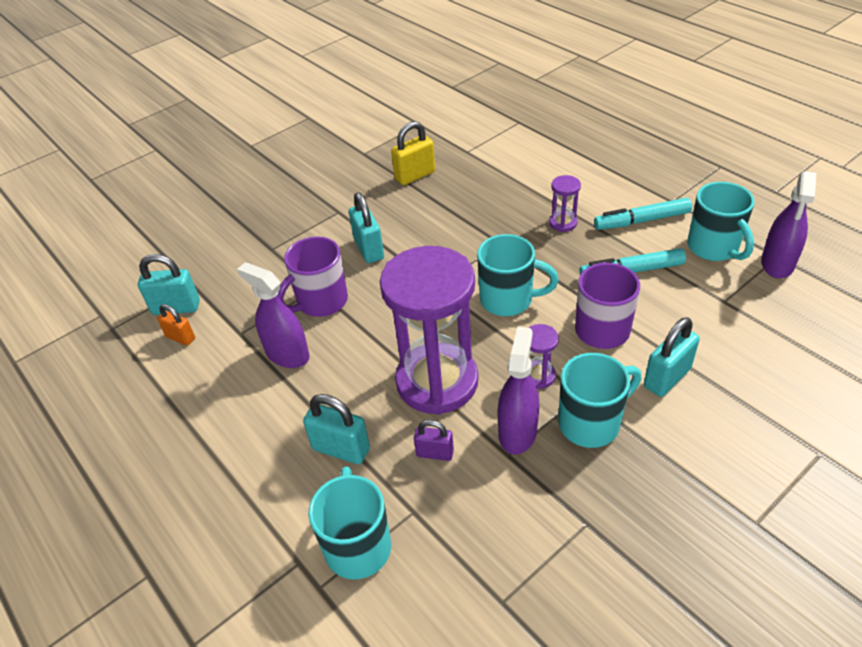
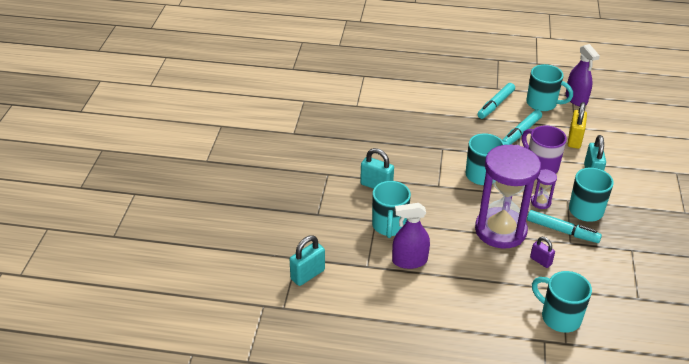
camera: 45 degrees left, 5 degrees down
orange padlock [157,304,195,346] -> none
purple mug [277,237,348,317] -> turquoise mug [372,181,411,238]
turquoise padlock [303,394,370,464] -> none
yellow padlock [391,121,435,185] -> yellow padlock moved to [568,102,587,149]
purple padlock [414,420,454,461] -> purple padlock turned 75 degrees clockwise [530,237,555,268]
purple spray bottle [498,327,540,454] -> turquoise marker [527,210,602,243]
purple hourglass [549,175,581,232] -> none

